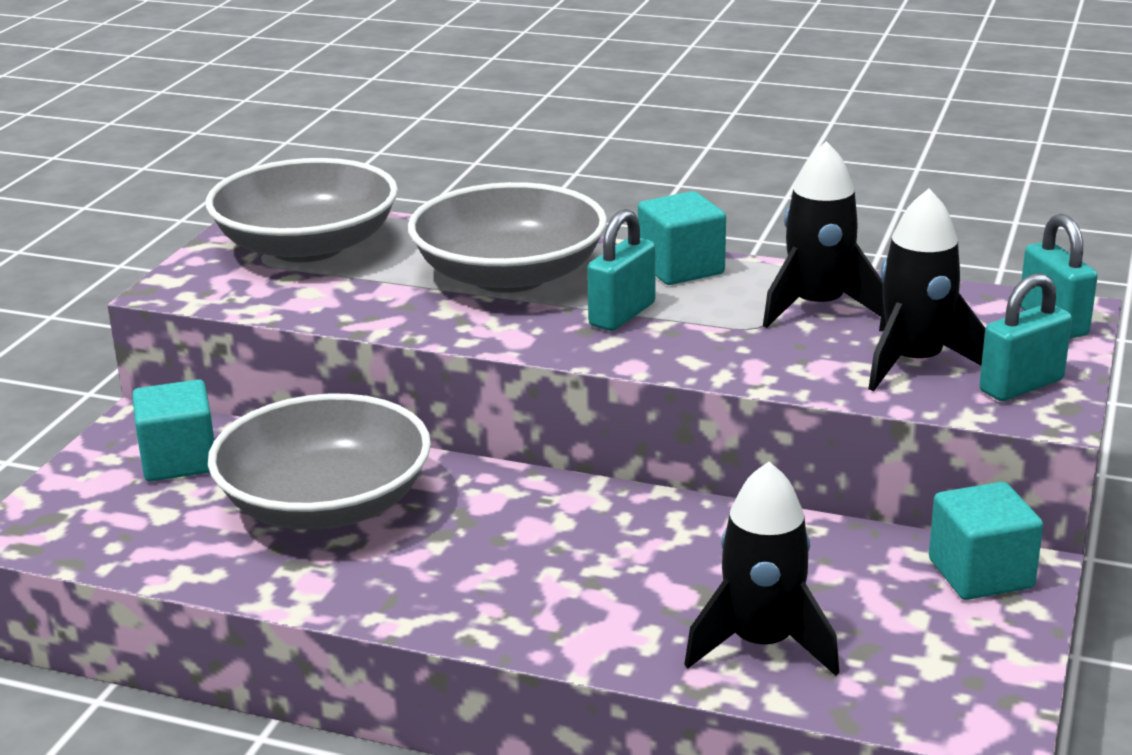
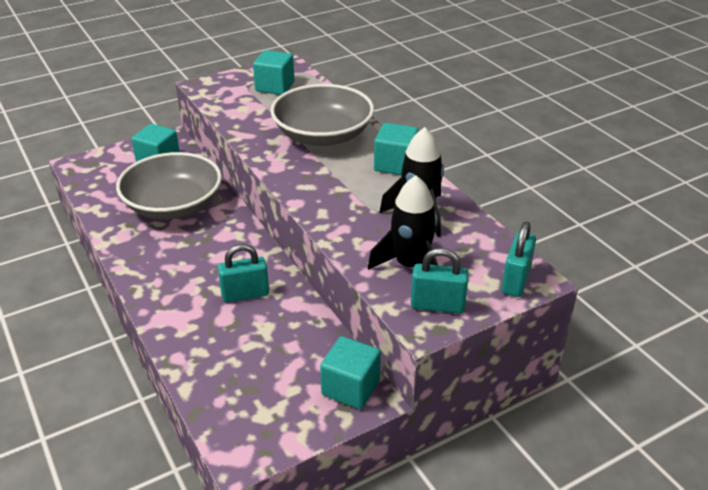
camera: 40 degrees right, 10 degrees up
grey bowl [206,158,398,262] -> turquoise cube [253,50,294,95]
turquoise padlock [587,209,656,331] -> turquoise padlock moved to [218,244,269,303]
black rocket [684,462,839,676] -> none

